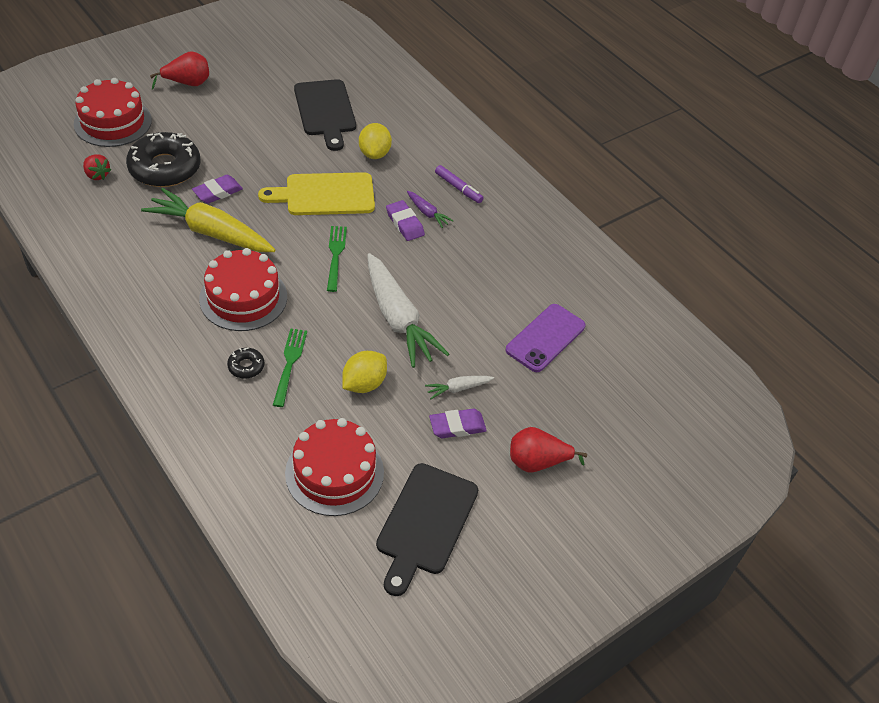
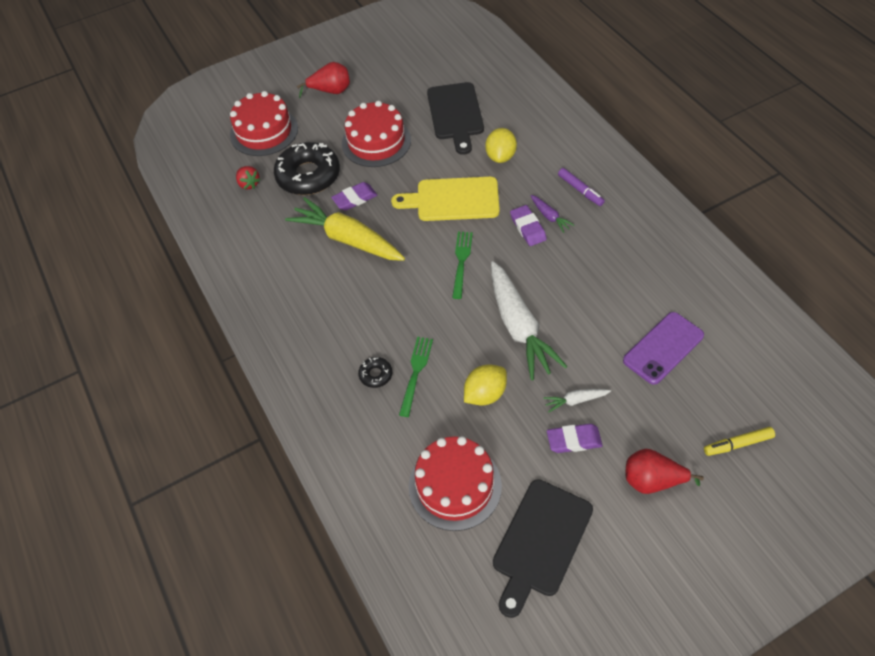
camera: 15 degrees right, 5 degrees up
red cake [199,248,287,331] -> red cake moved to [342,101,411,167]
none -> yellow marker [704,427,775,456]

